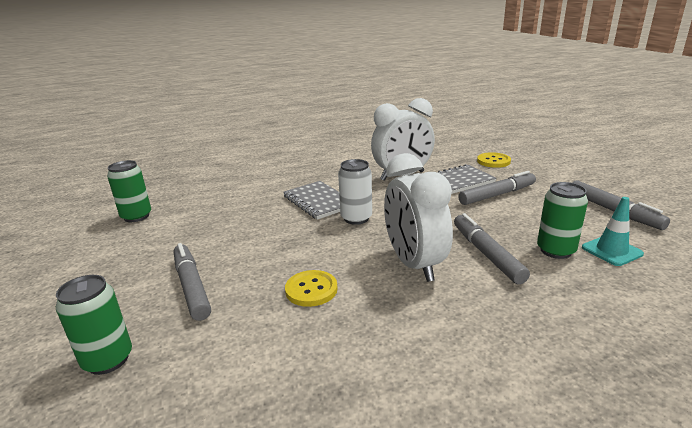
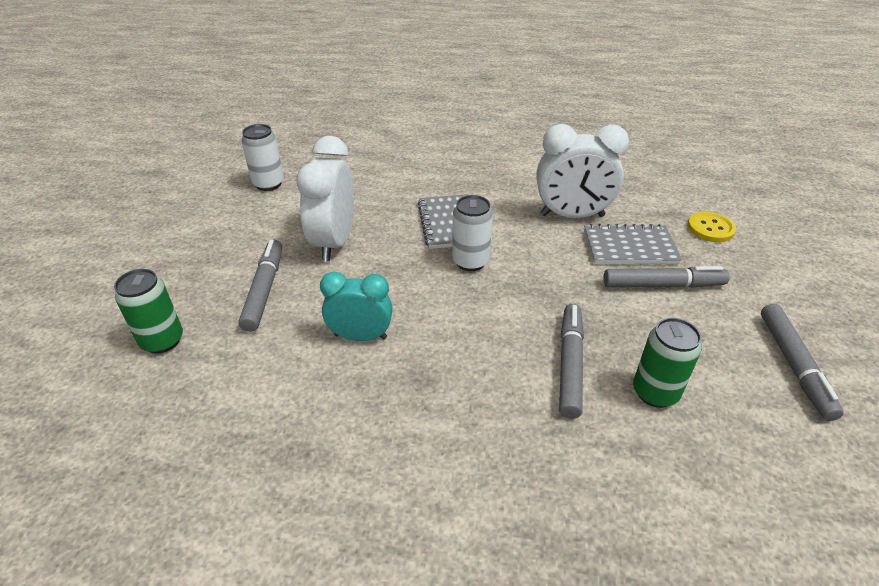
camera: 25 degrees right, 15 degrees up
green can [107,160,151,222] -> white can [241,124,284,191]
yellow button [285,270,338,307] -> turquoise clock [320,271,393,341]
white clock [384,153,453,282] -> white clock moved to [296,136,354,261]
turquoise traffic cone [582,197,644,266] -> none

